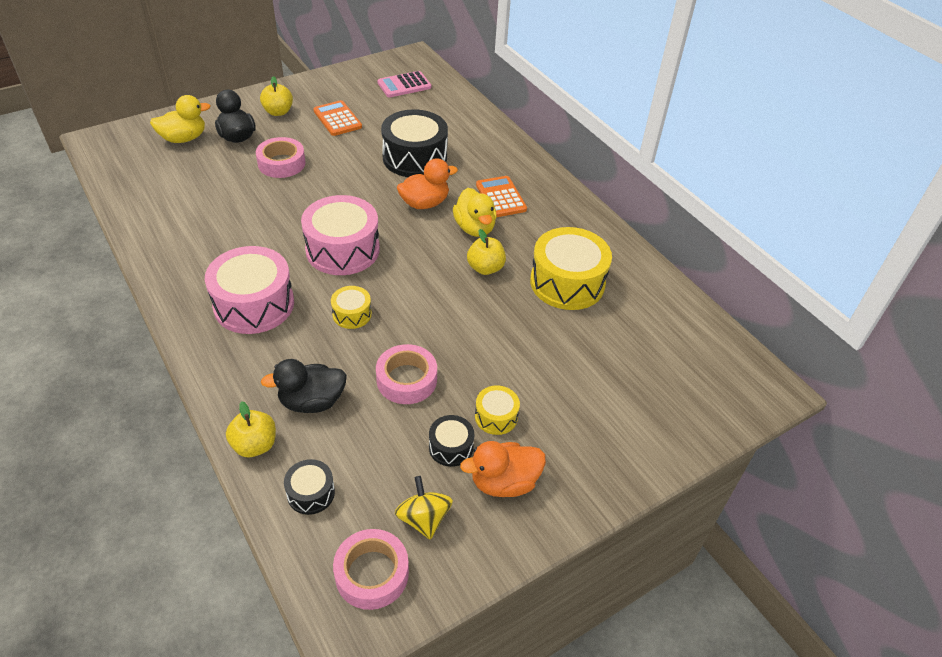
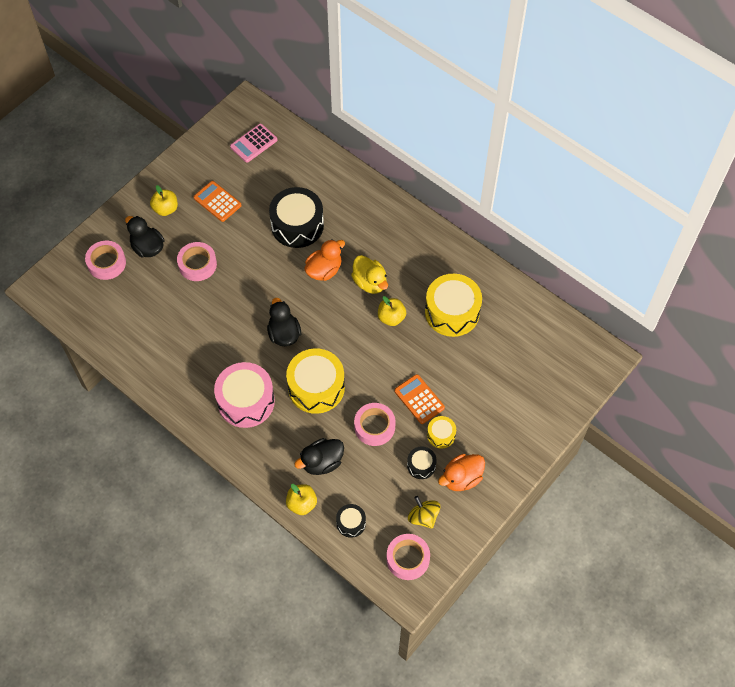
camera: 15 degrees left, 15 degrees up
yellow duck [150,95,211,143] -> pink tape [85,241,126,280]
pink drum [301,195,380,275] -> black duck [267,298,301,346]
yellow drum [331,286,372,329] -> yellow drum [286,348,345,414], size x2.04
orange calculator [476,176,527,217] -> orange calculator moved to [394,374,445,424]

